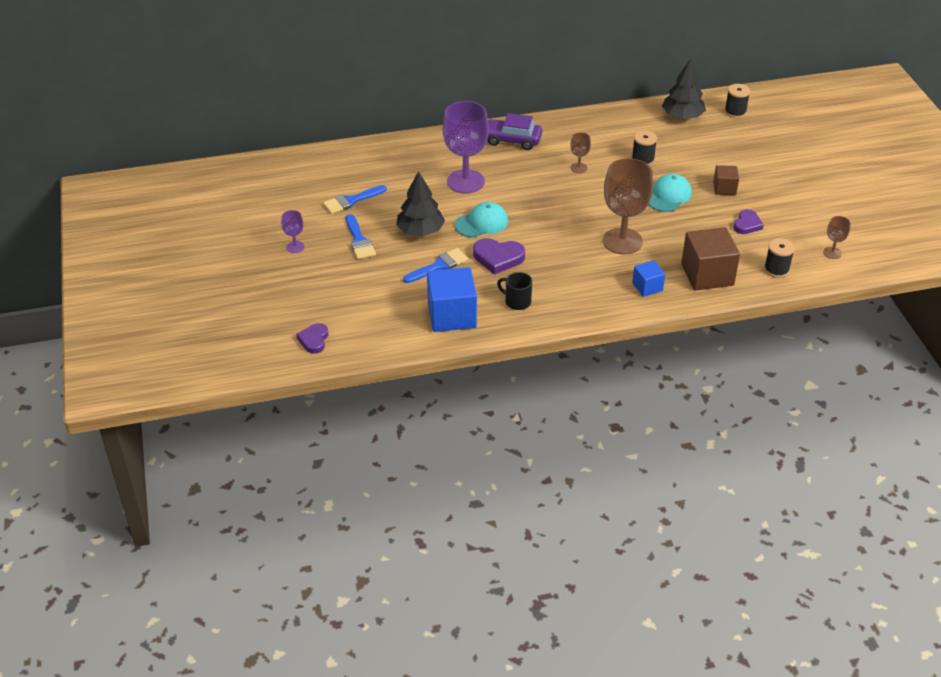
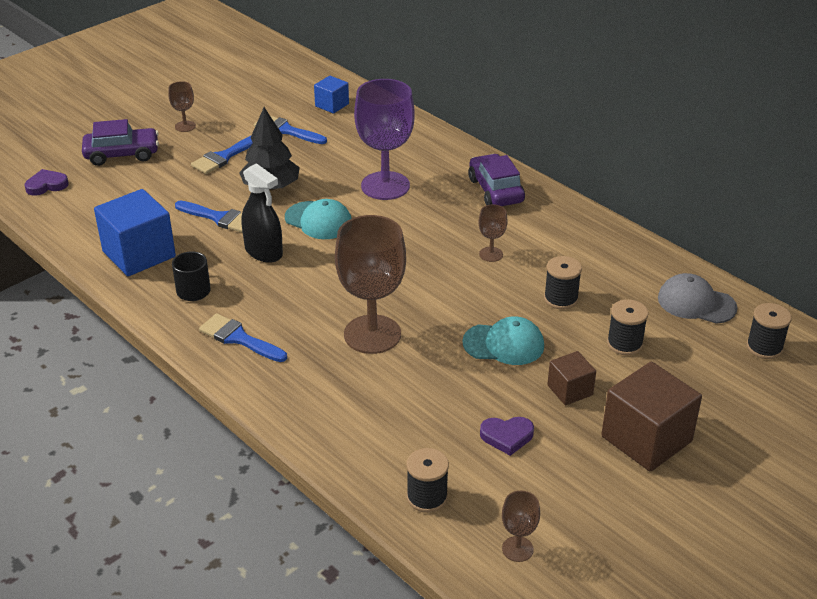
camera: 60 degrees right, 5 degrees down
purple goblet [281,210,304,253] -> brown goblet [168,81,196,132]
purple heart [473,238,525,275] -> black spray bottle [241,163,283,263]
blue cube [632,260,665,297] -> blue cube moved to [314,76,349,114]
black tree [662,59,706,119] -> grey cap [658,273,737,324]
brown cube [681,227,740,291] -> brown cube moved to [601,362,702,472]
none -> purple car [82,119,159,166]
none -> blue brush [199,314,287,362]
none -> black spool [607,299,648,355]

